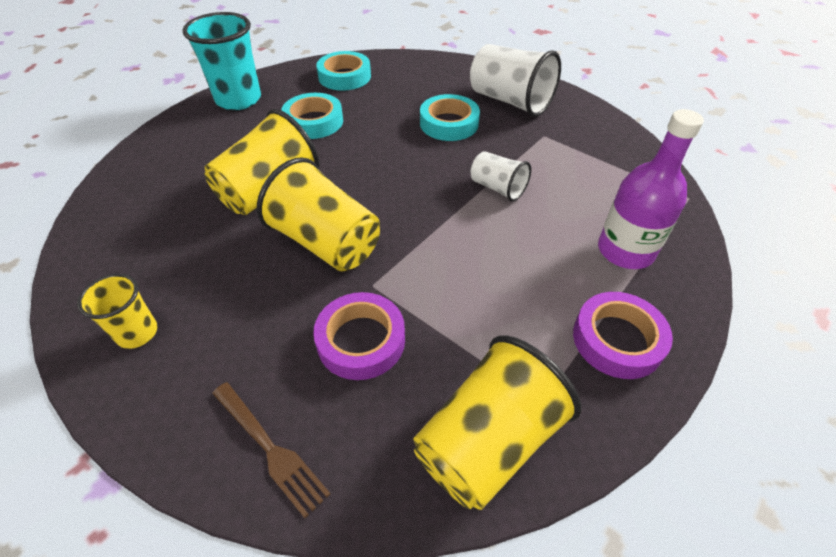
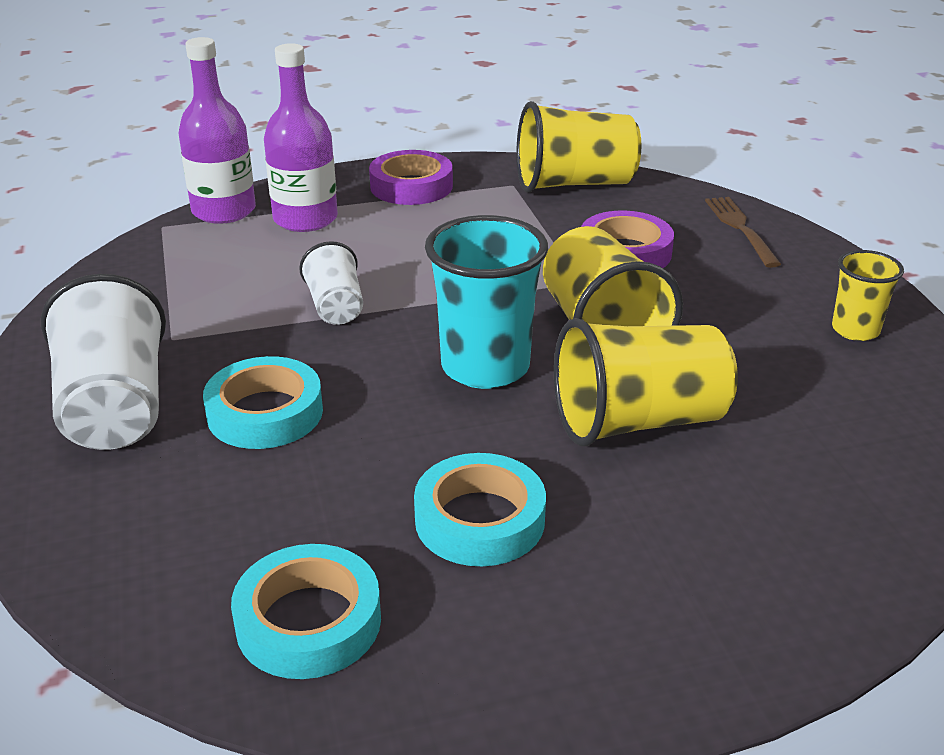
camera: 145 degrees left, 15 degrees down
turquoise cup [183,12,261,110] -> turquoise cup moved to [425,215,548,389]
none -> purple bottle [178,37,256,224]

